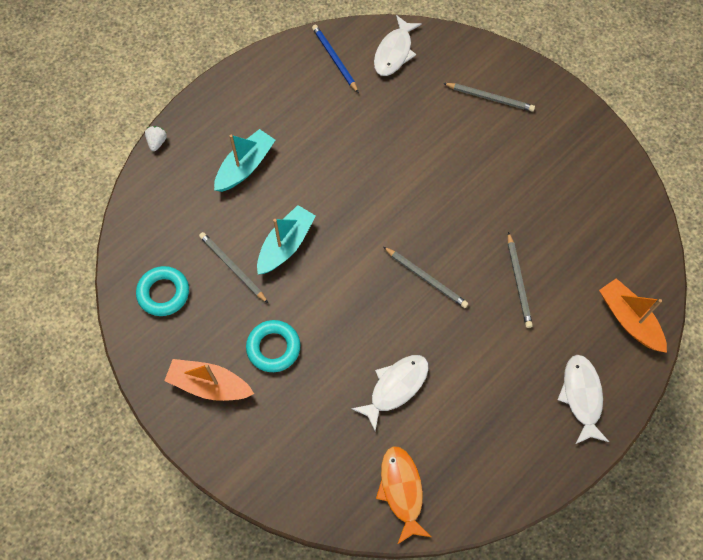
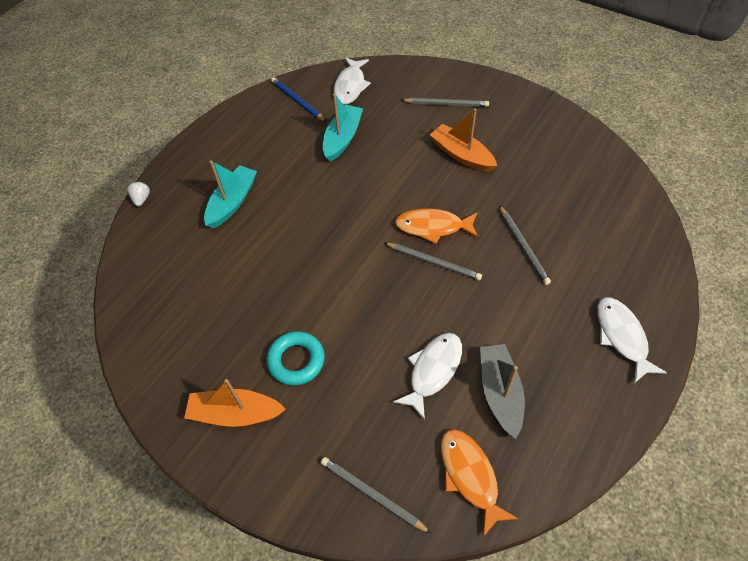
camera: 10 degrees left, 10 degrees down
turquoise ring [136,266,189,316] -> none
grey pencil [199,232,268,303] -> grey pencil moved to [321,457,432,534]
turquoise boat [257,205,316,274] -> turquoise boat moved to [323,93,363,162]
orange boat [599,278,667,353] -> orange boat moved to [430,108,497,172]
none -> orange fish [395,208,478,244]
none -> grey boat [480,344,525,439]

